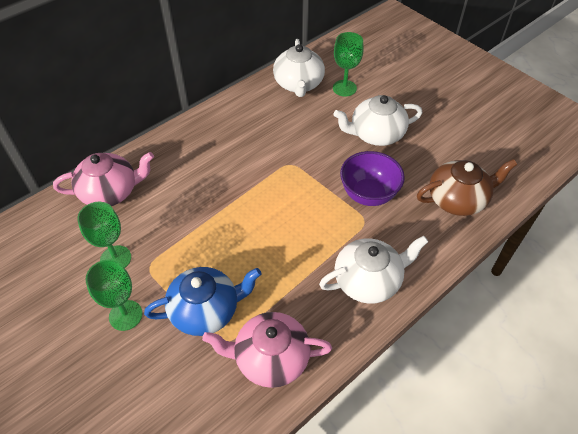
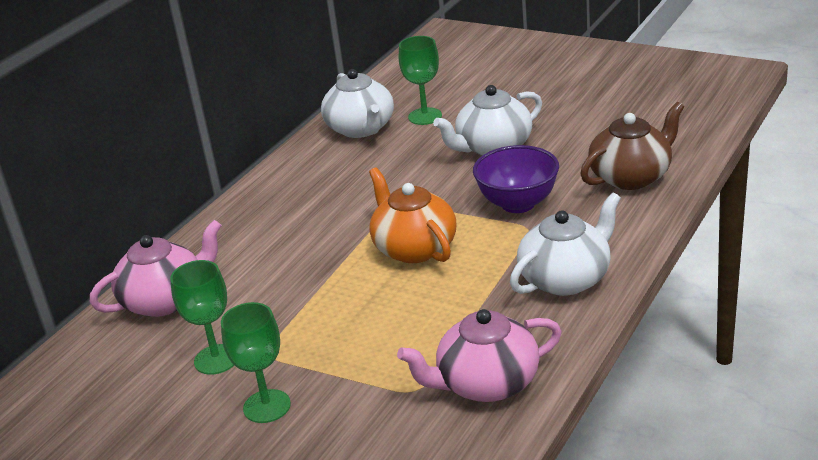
camera: 15 degrees left, 20 degrees down
blue teapot [144,267,262,336] -> none
none -> orange teapot [369,167,456,263]

